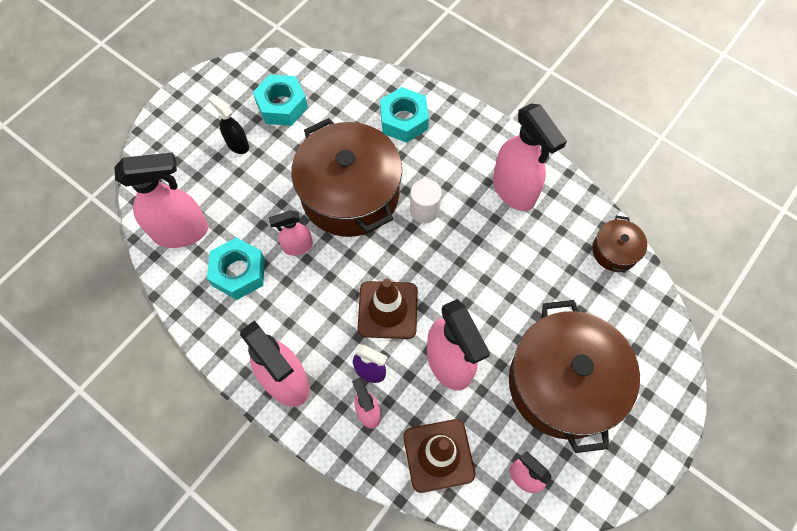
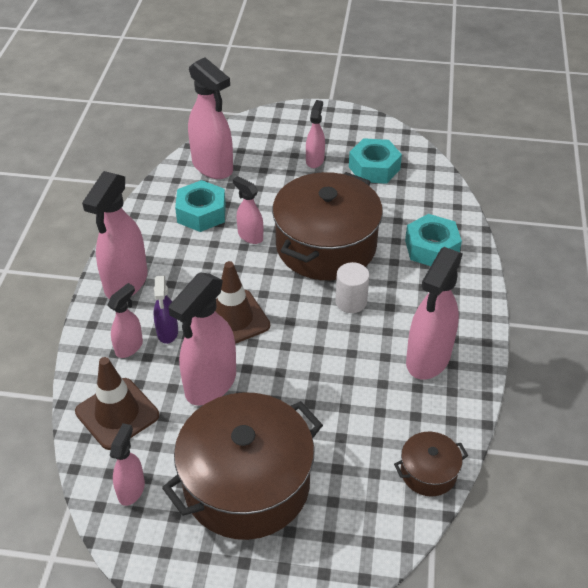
camera: 60 degrees right, 20 degrees down
black spray bottle [208,94,249,154] -> pink spray bottle [306,100,325,168]

